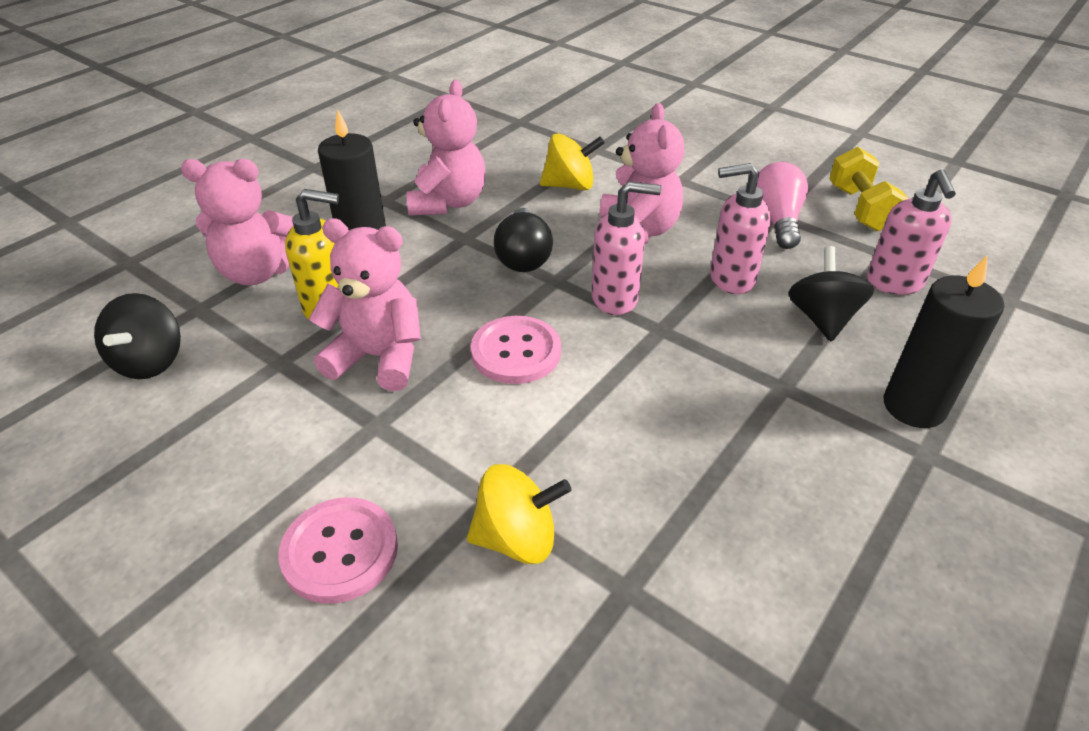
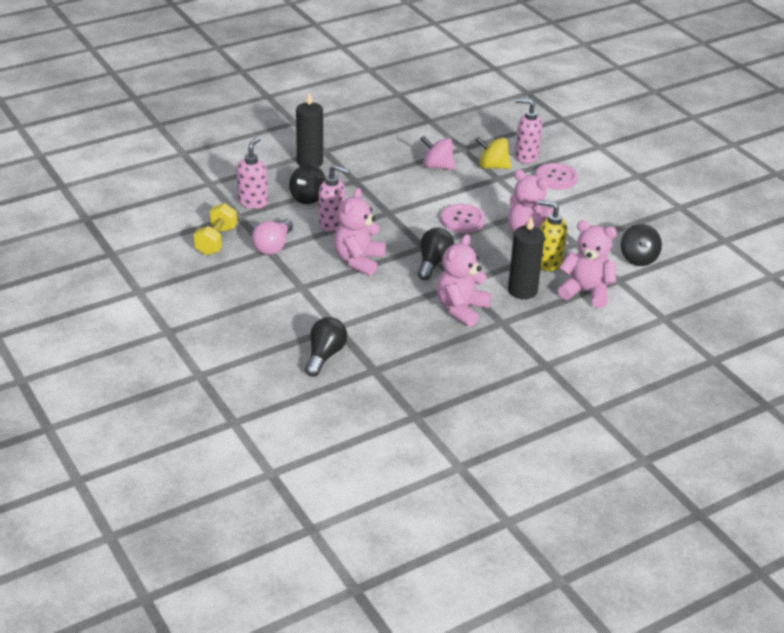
camera: 160 degrees left, 5 degrees down
black spinning top [94,293,181,379] -> black spinning top turned 150 degrees clockwise [621,224,662,266]
yellow spinning top [540,133,605,191] -> none
pink soap dispenser [592,181,661,315] -> pink soap dispenser moved to [515,98,542,163]
none -> black light bulb [305,317,347,377]
none -> pink spinning top [421,136,455,170]

